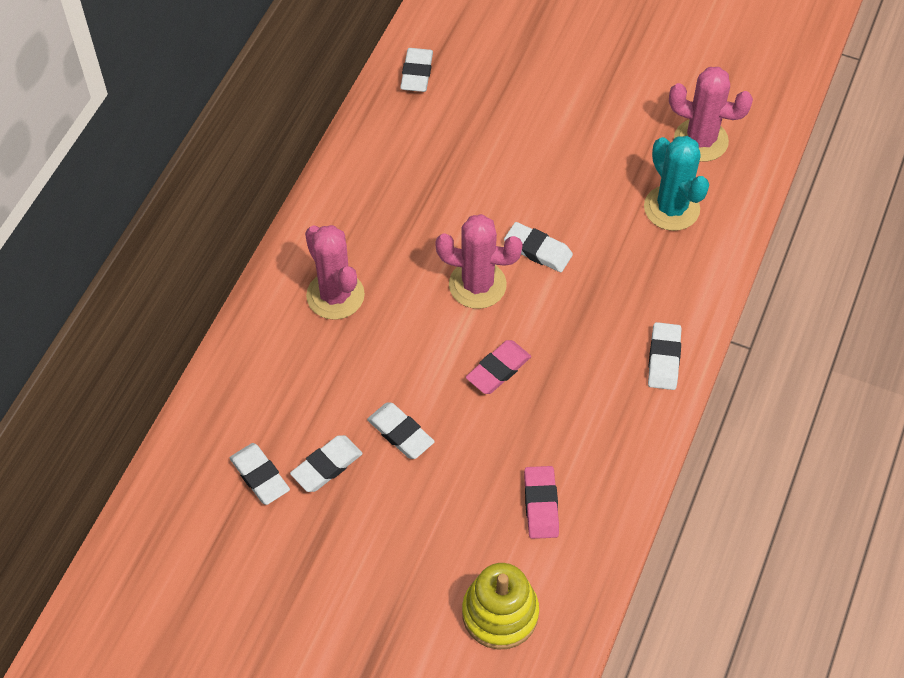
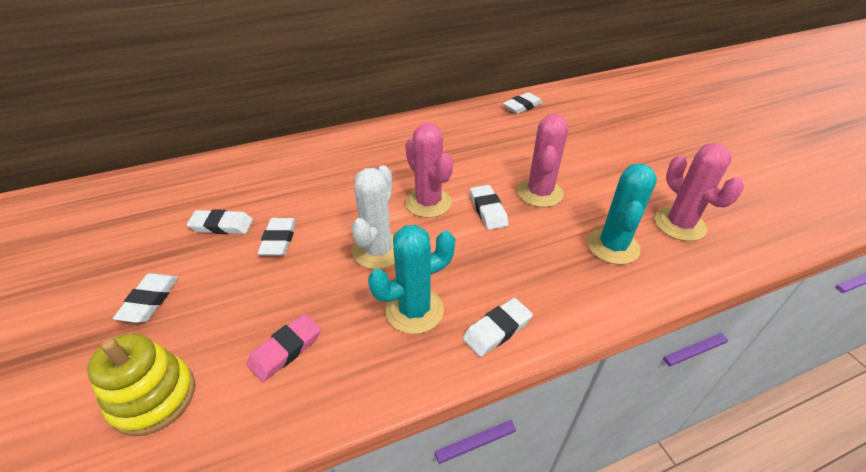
camera: 45 degrees right, 15 degrees down
white eraser [230,443,290,505] -> white eraser moved to [113,273,179,323]
pink cactus [305,225,365,320] -> pink cactus moved to [517,114,568,207]
pink eraser [466,340,531,394] -> white cactus [352,165,395,269]
none -> turquoise cactus [368,225,455,334]

